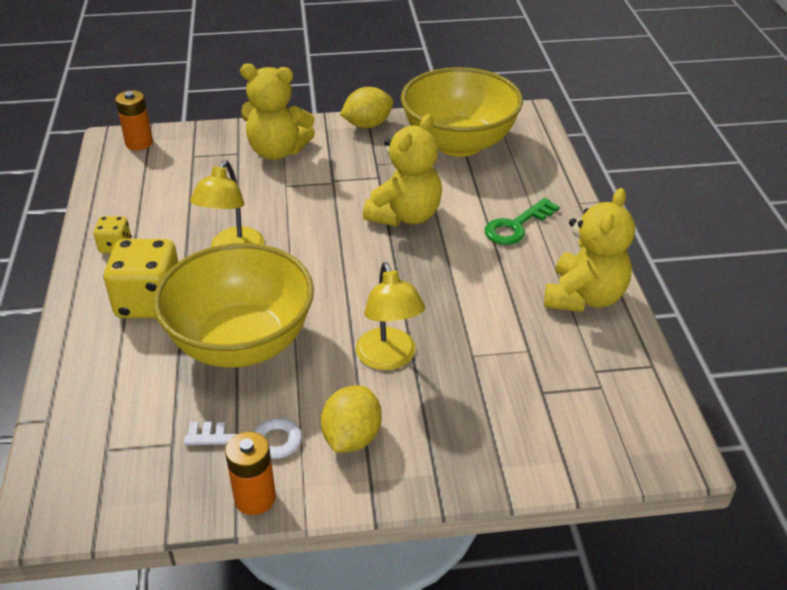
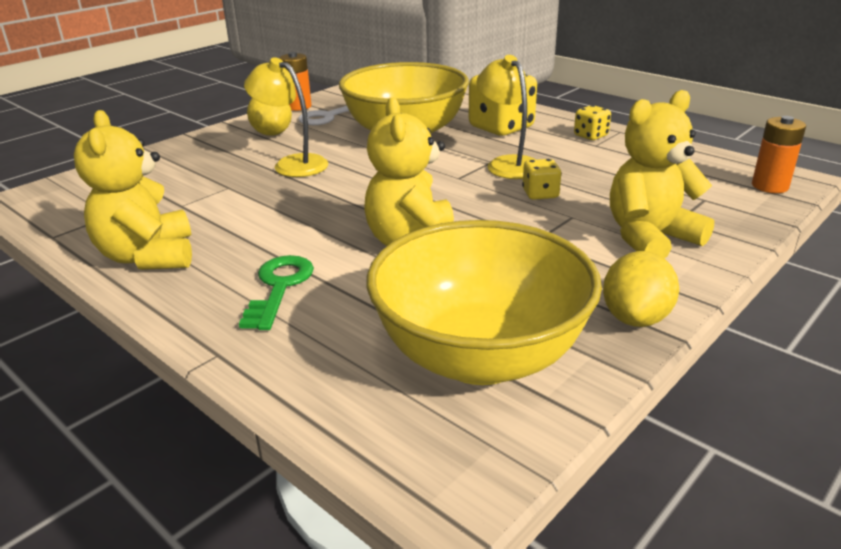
camera: 140 degrees right, 10 degrees down
none -> yellow dice [522,159,562,200]

